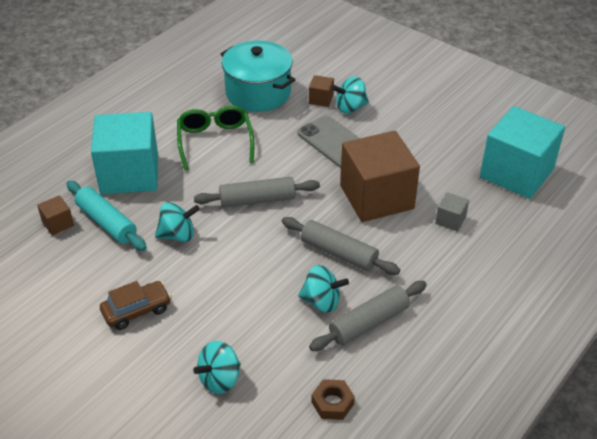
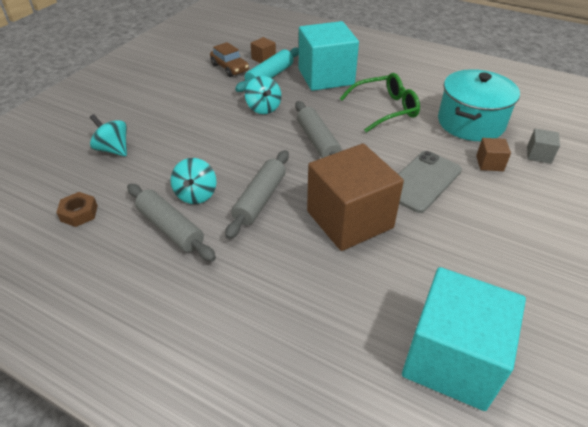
camera: 80 degrees right, 0 degrees up
brown car [100,281,171,330] -> brown car moved to [210,42,249,77]
turquoise spinning top [332,76,369,114] -> none
grey cube [435,192,469,232] -> grey cube moved to [527,129,560,164]

